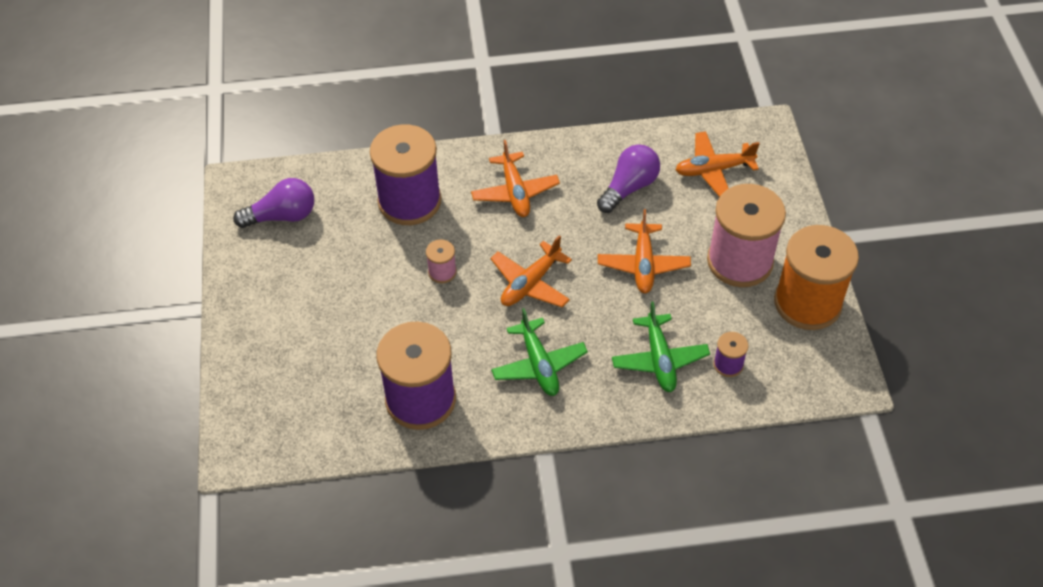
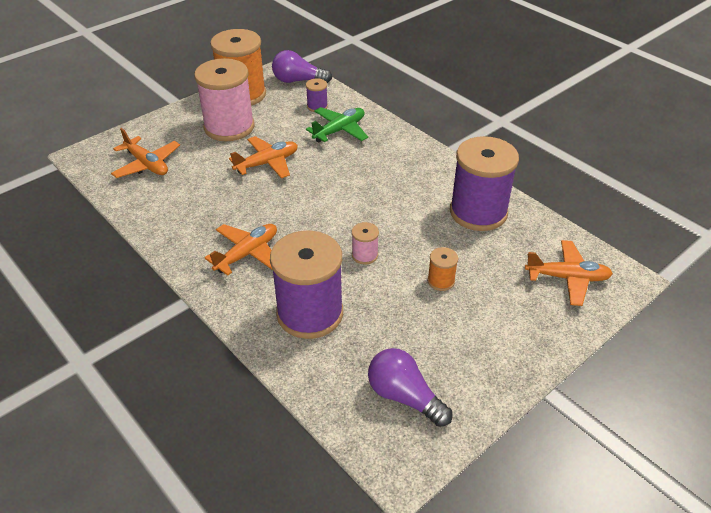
camera: 125 degrees left, 10 degrees down
orange plane [490,235,572,307] -> orange plane moved to [525,240,613,306]
green plane [491,308,588,396] -> none
purple light bulb [597,144,660,213] -> purple light bulb moved to [272,50,332,83]
none -> orange spool [427,247,458,291]

